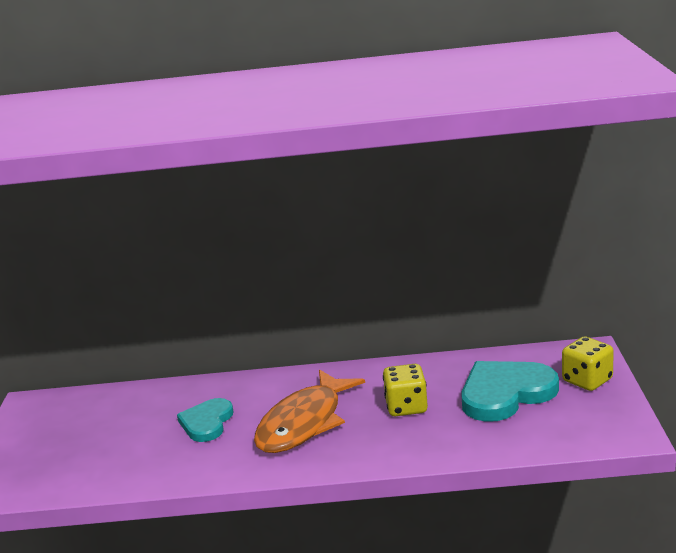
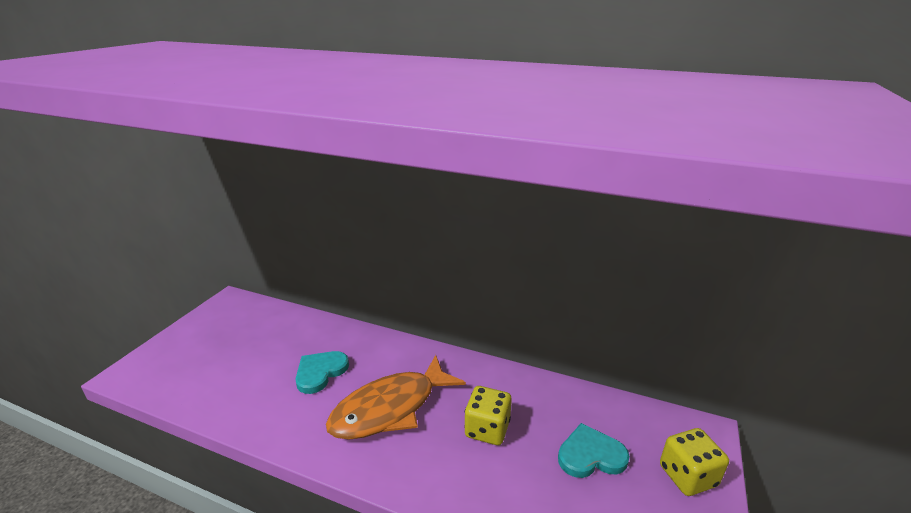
camera: 20 degrees right, 5 degrees up
turquoise heart [461,361,559,422] -> turquoise heart [558,423,630,478], size x0.62

